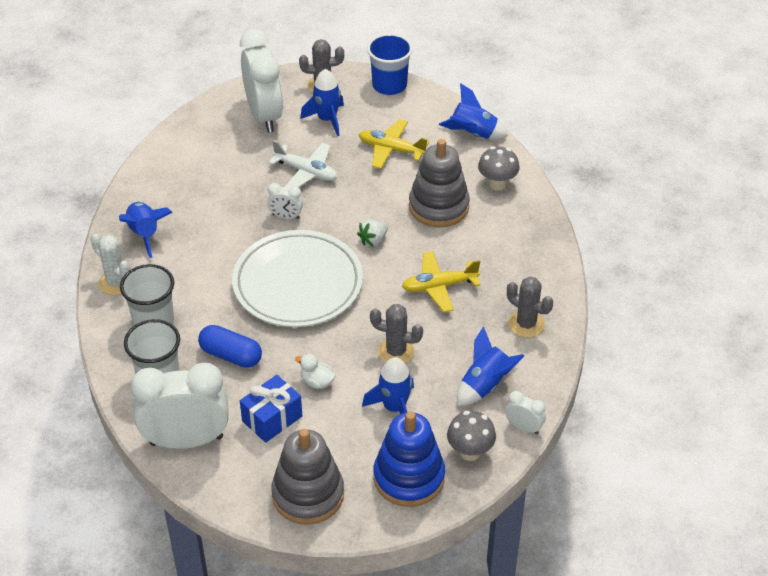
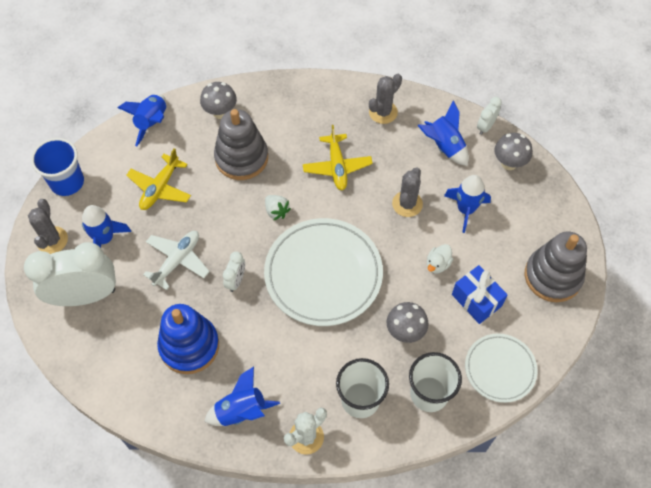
camera: 85 degrees left, 15 degrees up
white clock [131,363,229,449] -> white plate [465,334,538,403]
blue capsule [198,325,262,368] -> grey mushroom [387,302,429,343]
blue stacking toy [373,411,445,507] -> blue stacking toy moved to [157,304,219,374]

